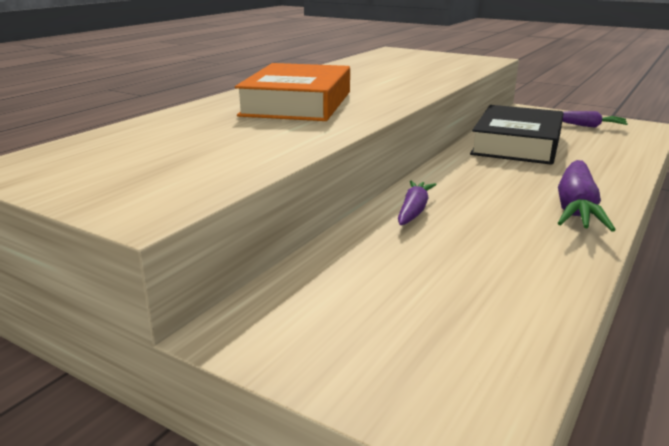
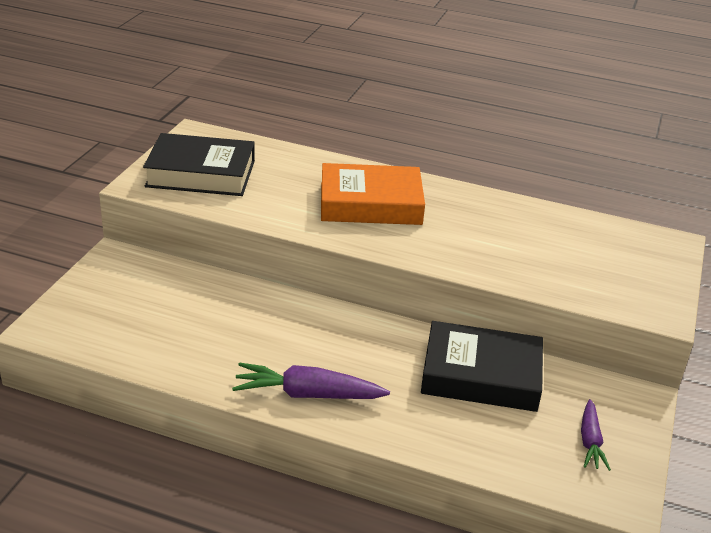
camera: 75 degrees right, 10 degrees up
purple carrot [398,181,437,225] -> none
none -> black book [143,133,255,196]

